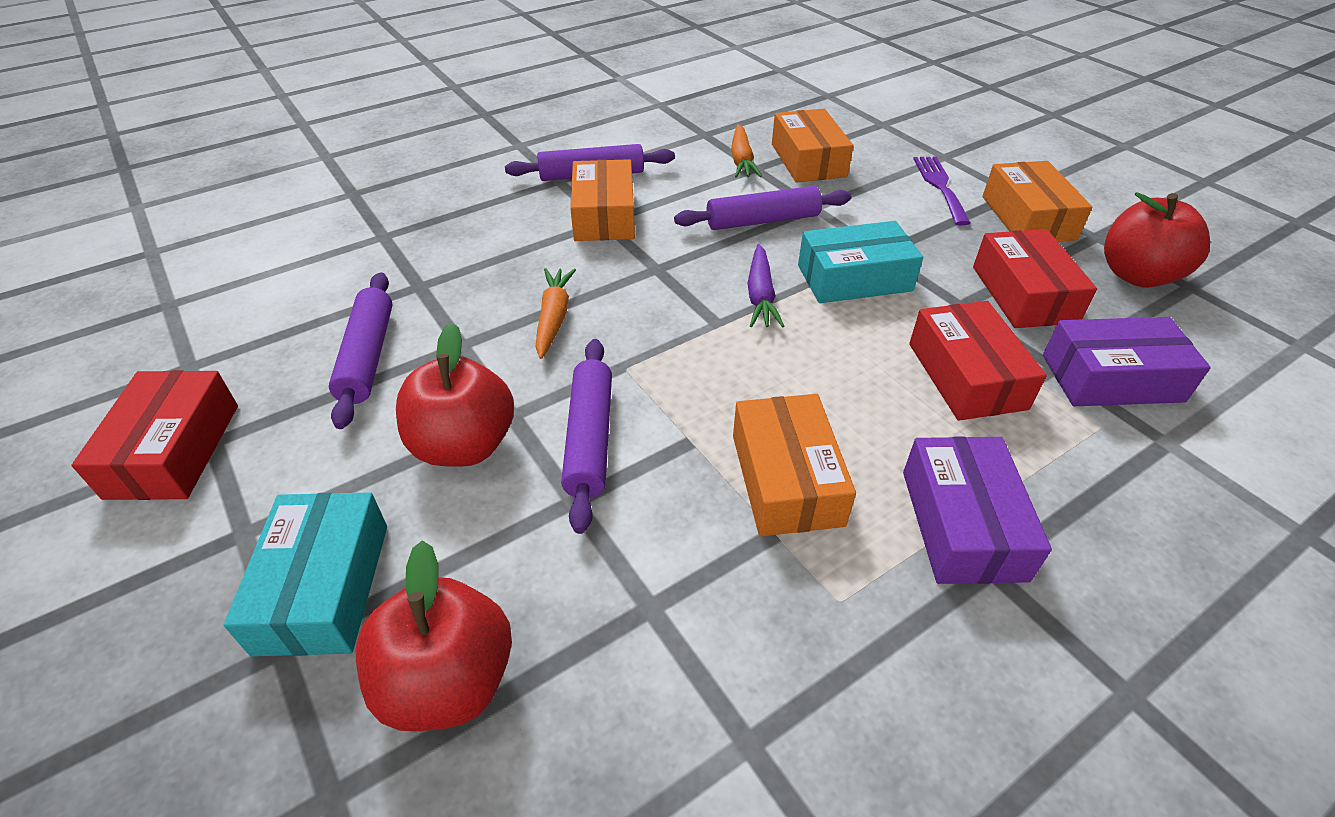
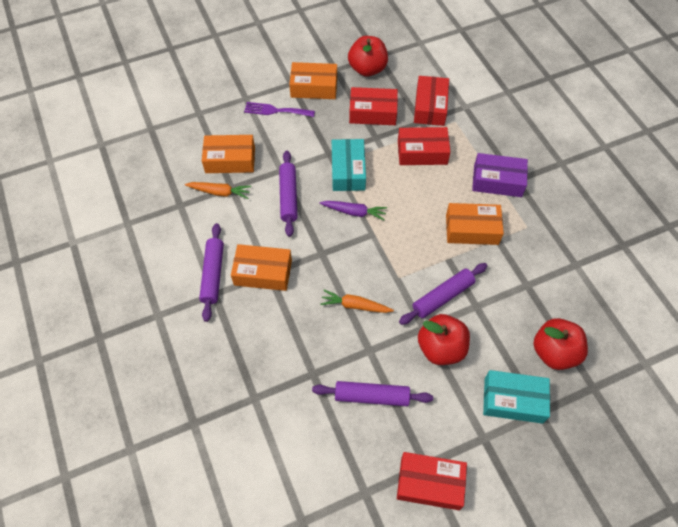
camera: 80 degrees left, 15 degrees up
purple rolling pin [561,339,612,534] -> purple rolling pin turned 45 degrees counterclockwise [399,263,487,325]
purple box [1043,317,1211,406] -> red box [414,76,449,126]

